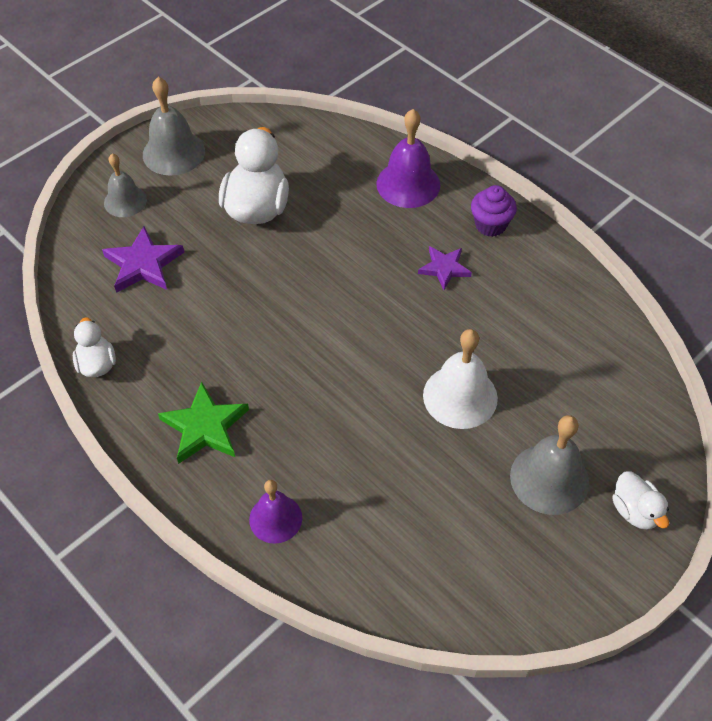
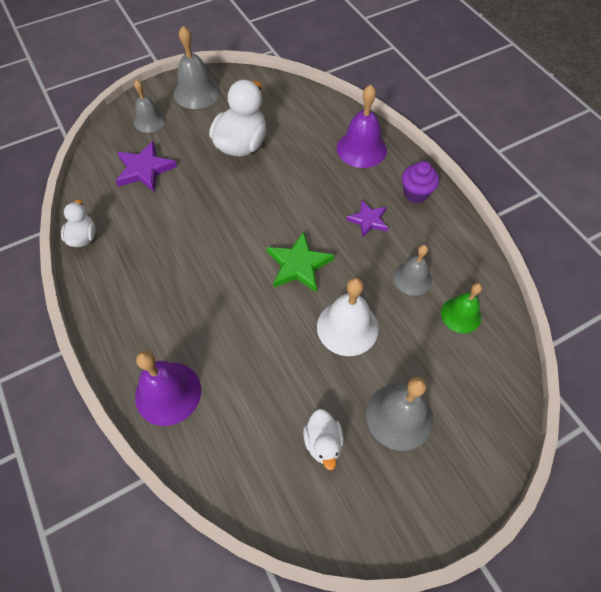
camera: 15 degrees right, 5 degrees up
green star [158,382,249,464] -> green star moved to [267,231,334,293]
purple bell [249,480,302,544] -> purple bell [135,351,201,426], size x1.52
white duck [612,472,669,530] -> white duck moved to [303,409,344,470]
none -> grey bell [393,245,432,296]
none -> green bell [441,283,482,333]

